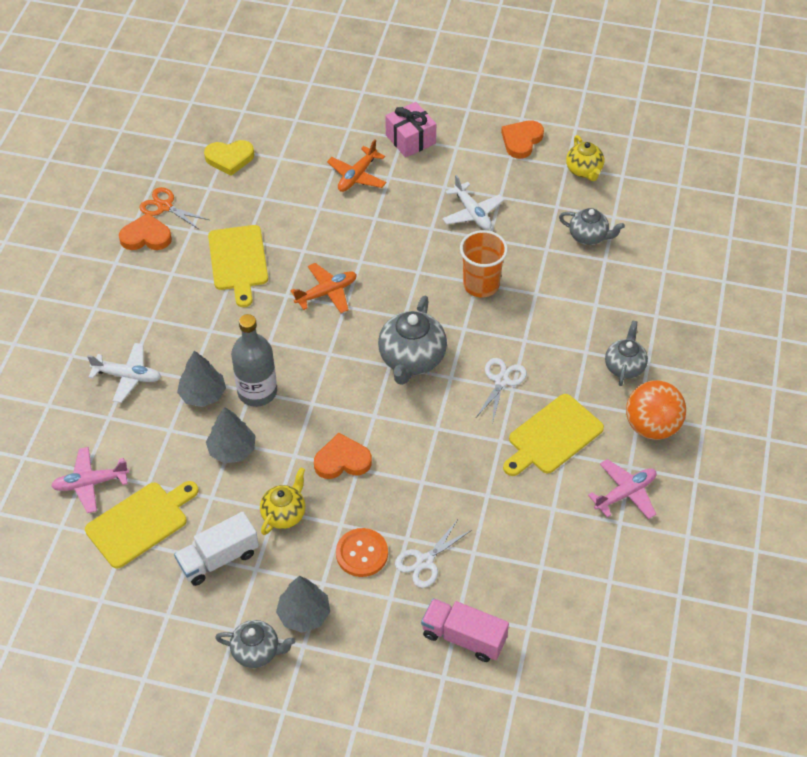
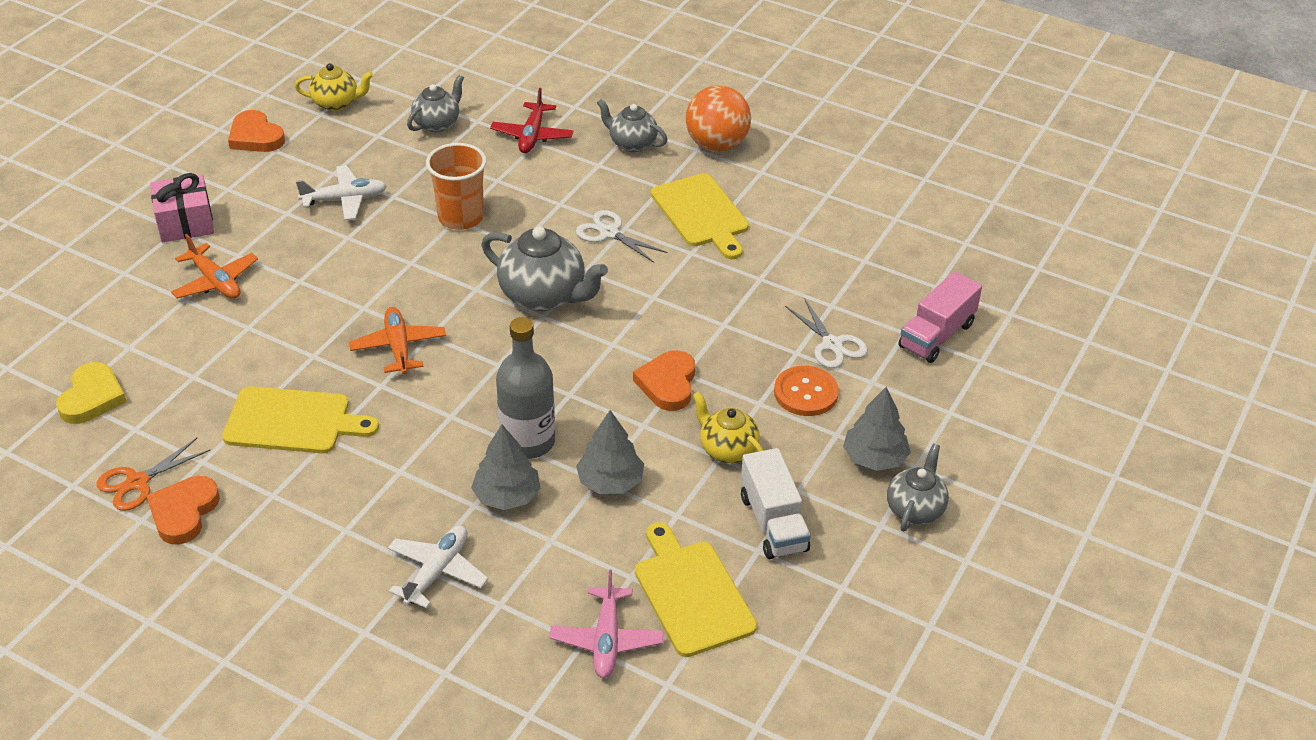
camera: 75 degrees left, 10 degrees down
pink plane [588,459,657,519] -> none
none -> red plane [490,88,574,153]

